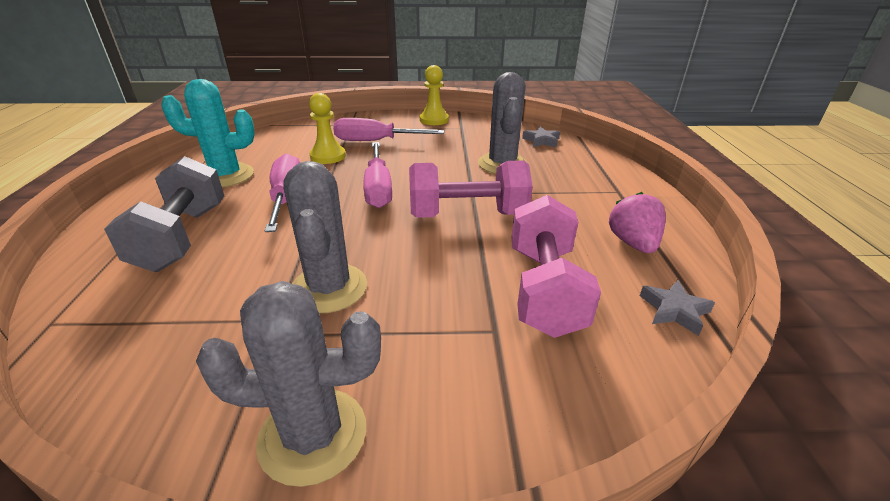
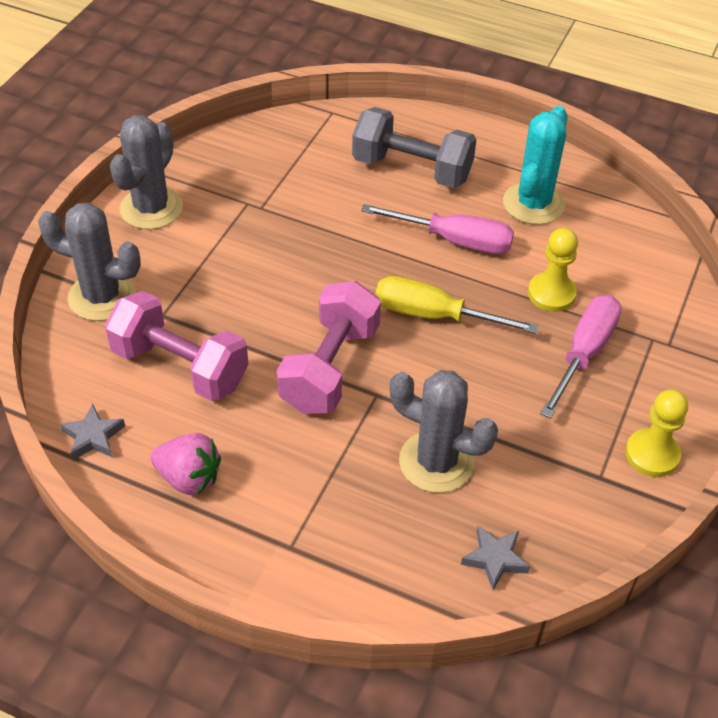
camera: 115 degrees right, 15 degrees up
grey cactus [283,161,367,313] -> grey cactus moved to [38,203,141,321]
pink screwdriver [363,142,392,208] -> yellow screwdriver [376,276,539,334]

